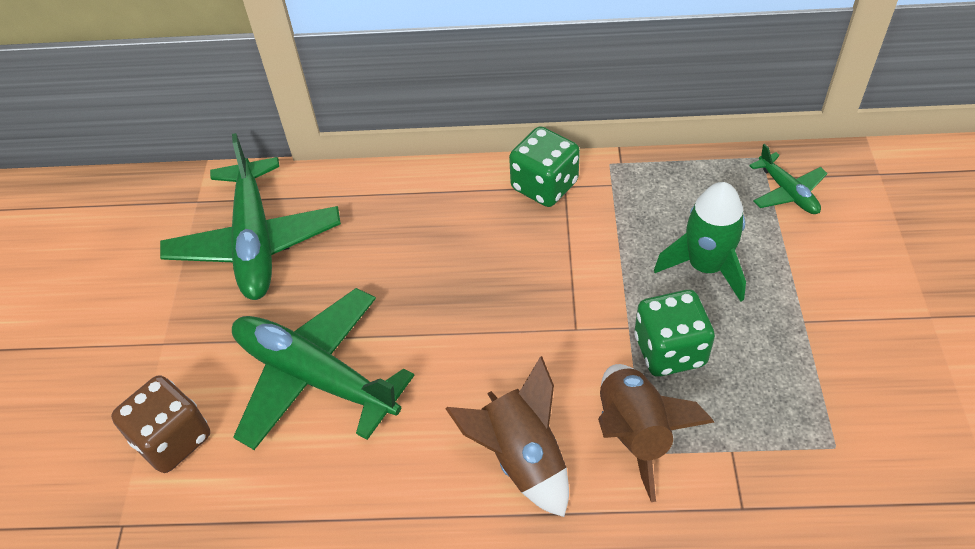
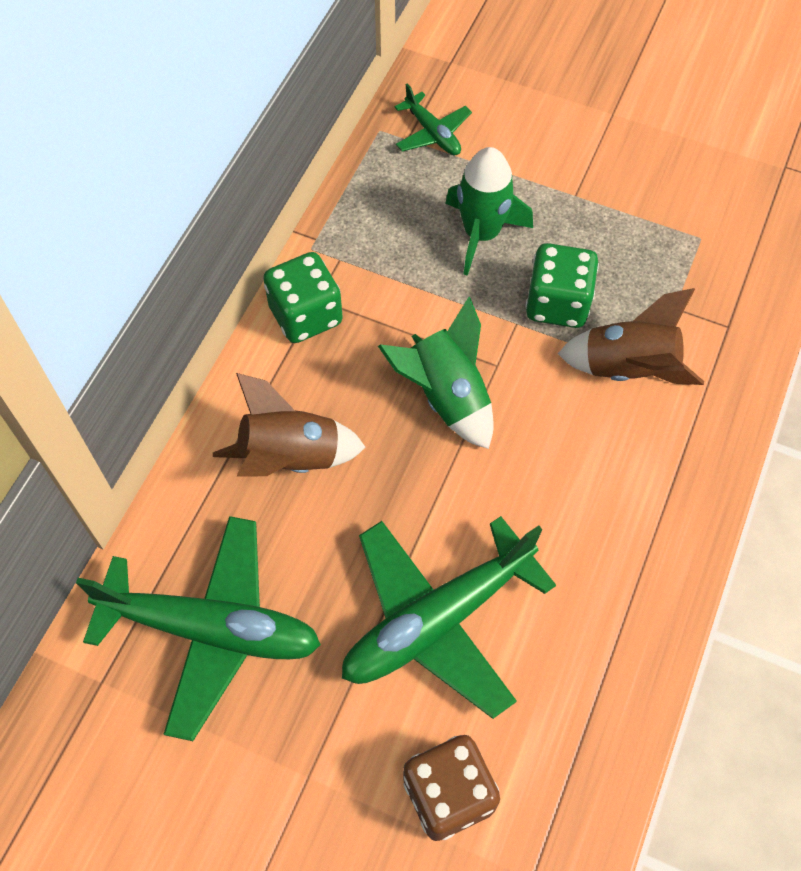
camera: 70 degrees left, 10 degrees up
brown rocket [445,356,569,517] -> brown rocket moved to [213,373,365,477]
green plane [749,144,828,214] -> green plane turned 60 degrees clockwise [394,84,472,155]
none -> green rocket [378,297,494,449]

